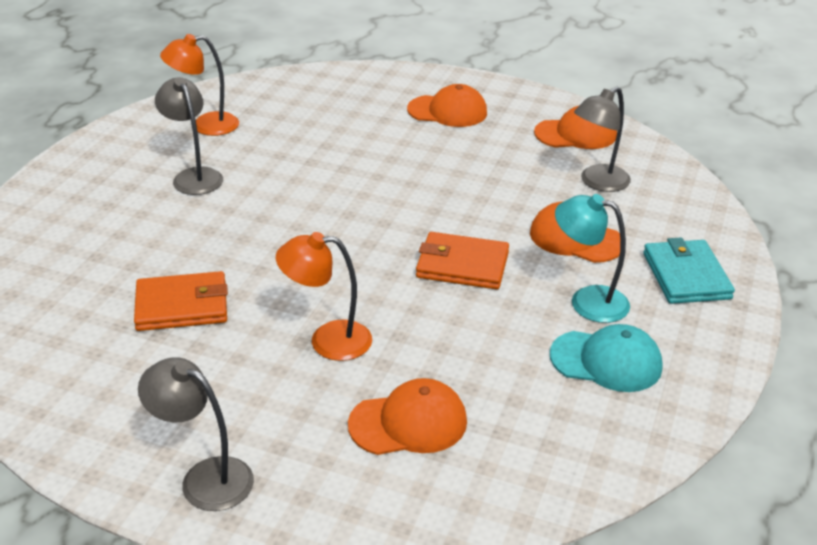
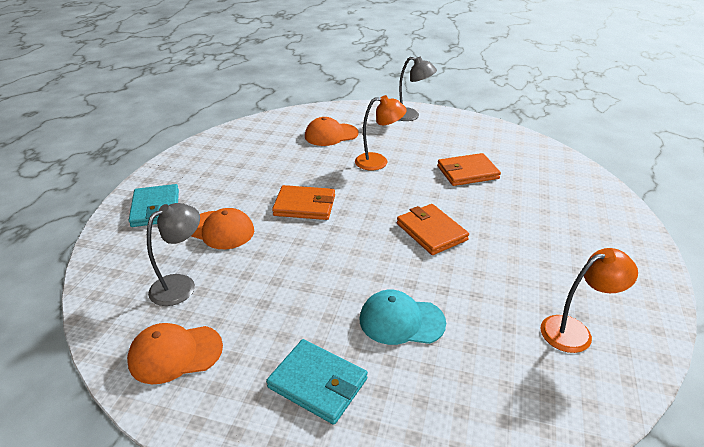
camera: 175 degrees right, 0 degrees up
grey lamp [155,77,223,195] -> none
orange cap [407,84,487,127] -> turquoise wallet [266,339,368,425]
turquoise cap [550,324,663,392] -> turquoise cap moved to [360,290,446,345]
turquoise lamp [555,194,630,323] -> none
none -> orange wallet [397,204,469,255]

